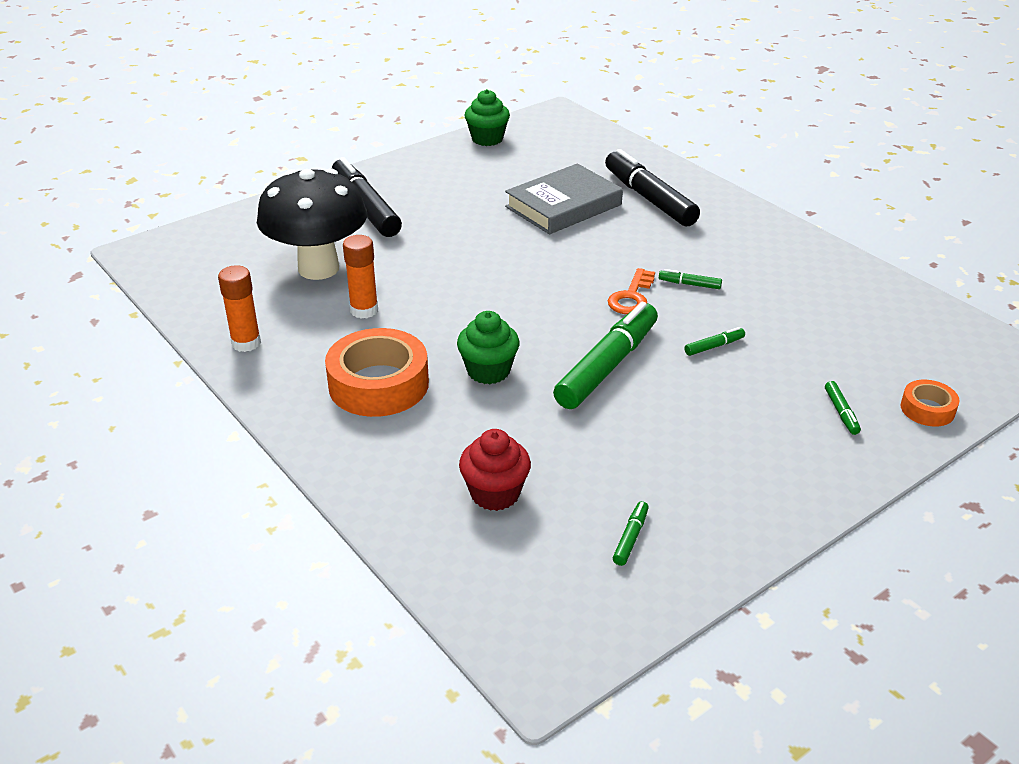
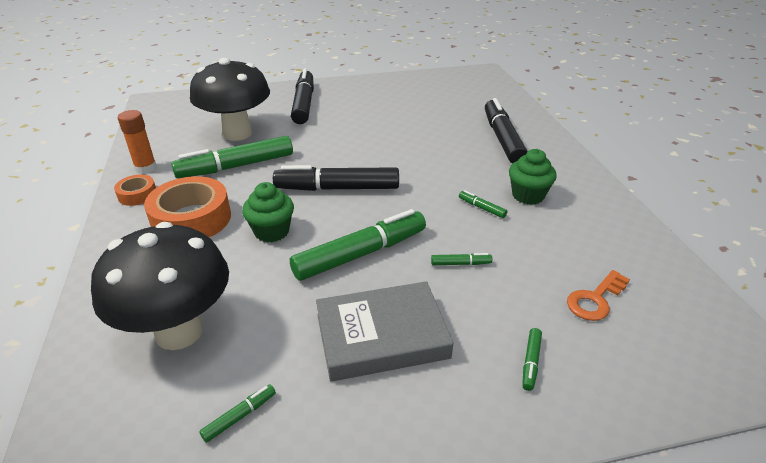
camera: 25 degrees right, 0 degrees up
orange glue stick [343,235,378,319] -> green marker [171,136,293,178]
red cupcake [459,429,531,511] -> black mushroom [91,222,229,350]
green cupcake [465,89,510,146] -> green cupcake moved to [509,149,557,205]
grey book [505,163,623,234] -> grey book moved to [316,281,453,381]
orange key [608,268,655,314] -> orange key moved to [567,270,630,321]
orange tape [901,380,960,427] -> orange tape moved to [114,175,156,206]
none -> black marker [273,165,399,191]

